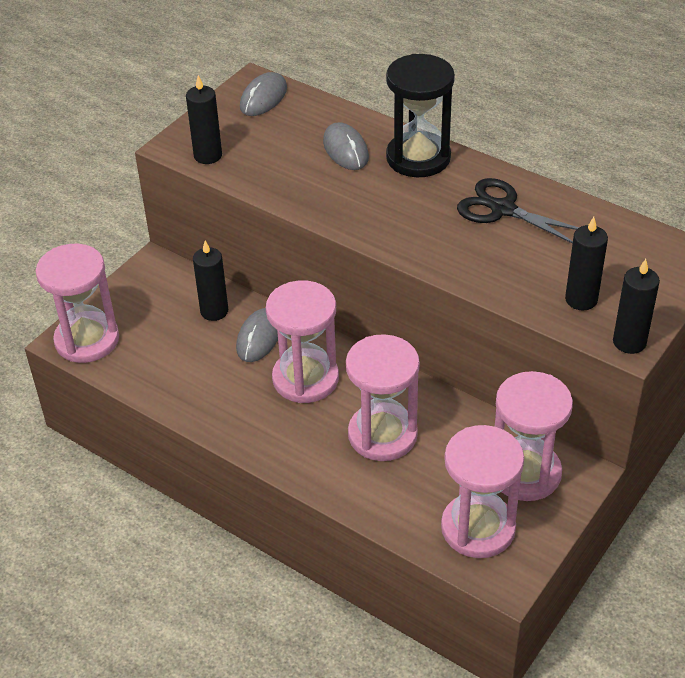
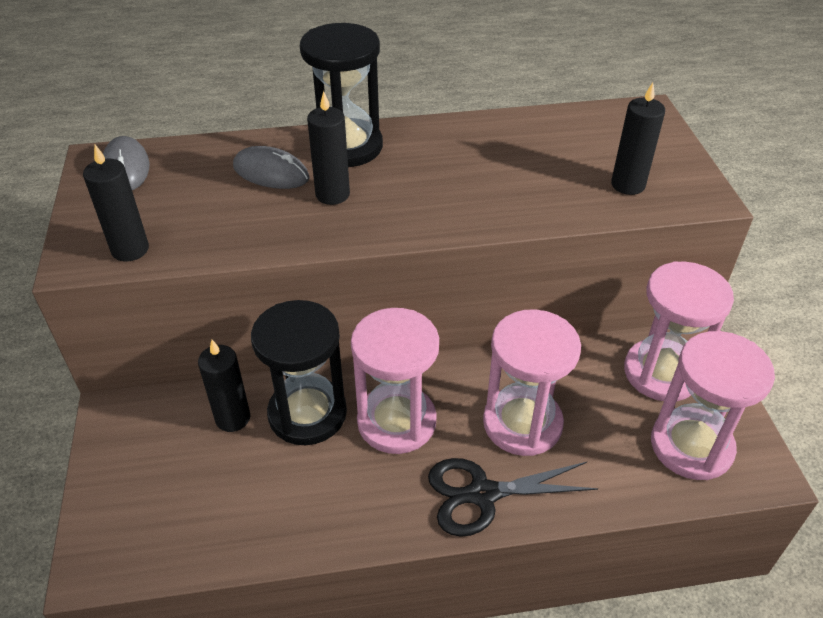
camera: 45 degrees left, 0 degrees up
pink hourglass [36,244,119,363] -> none
grey mouse [236,308,278,362] -> black hourglass [251,300,347,445]
black scissors [457,178,579,244] -> black scissors moved to [428,458,598,537]
black candle [613,259,660,354] -> black candle moved to [307,91,350,205]

